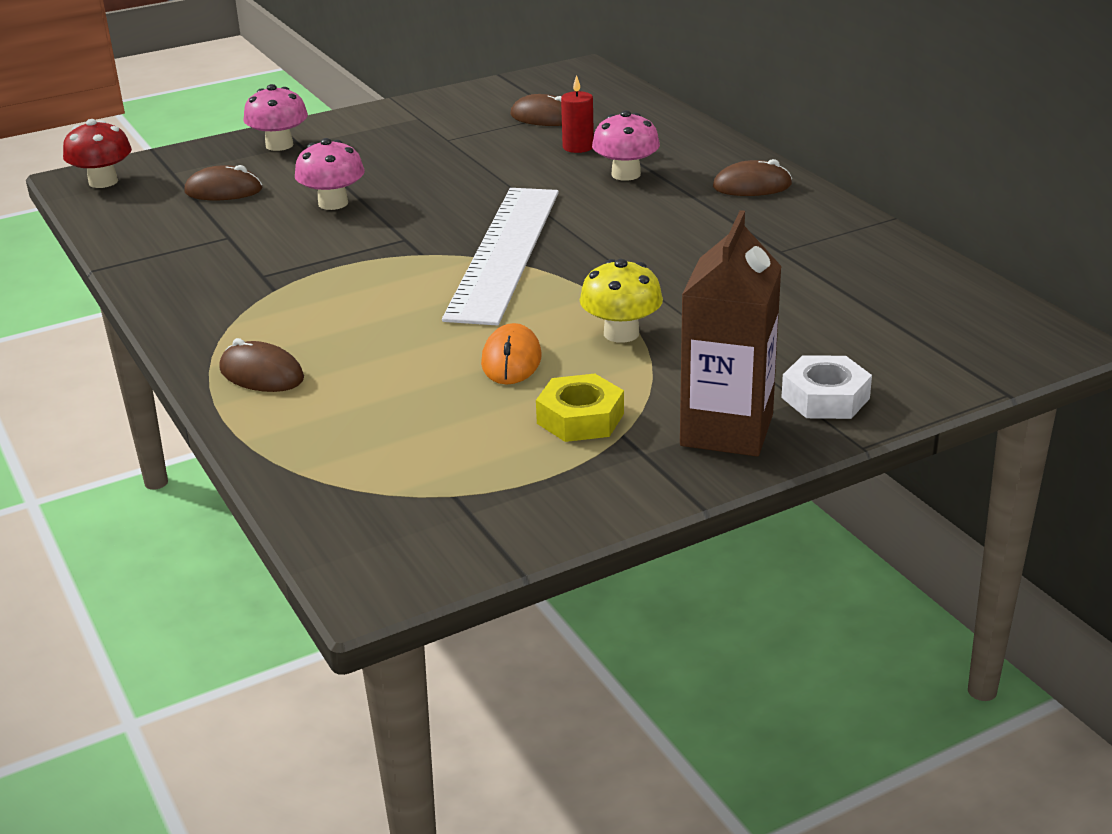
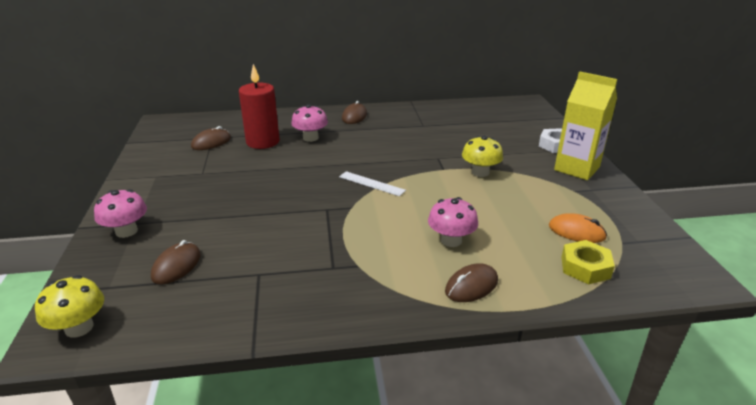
camera: 70 degrees left, 0 degrees up
red mushroom [63,119,132,188] -> yellow mushroom [35,275,104,338]
pink mushroom [295,138,365,210] -> pink mushroom moved to [428,197,478,247]
white ruler [442,188,559,326] -> white ruler [339,171,406,196], size x0.43
orange mouse [481,323,541,385] -> orange mouse moved to [549,213,607,243]
yellow nut [536,373,624,442] -> yellow nut moved to [561,240,615,284]
red candle [561,75,594,153] -> red candle [239,64,280,149], size x1.88
brown carton [680,210,782,456] -> yellow carton [554,71,618,180]

